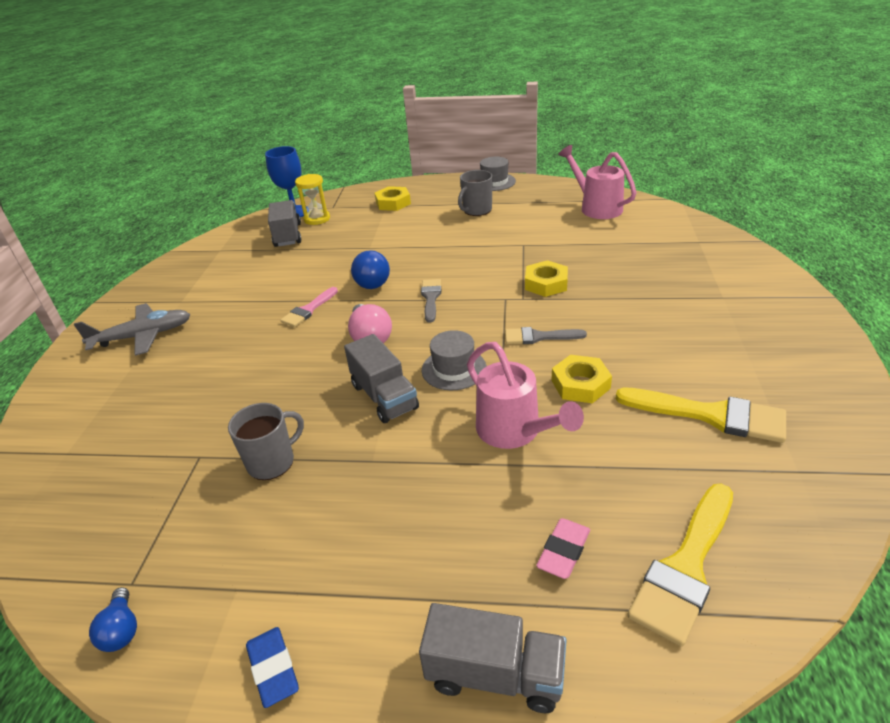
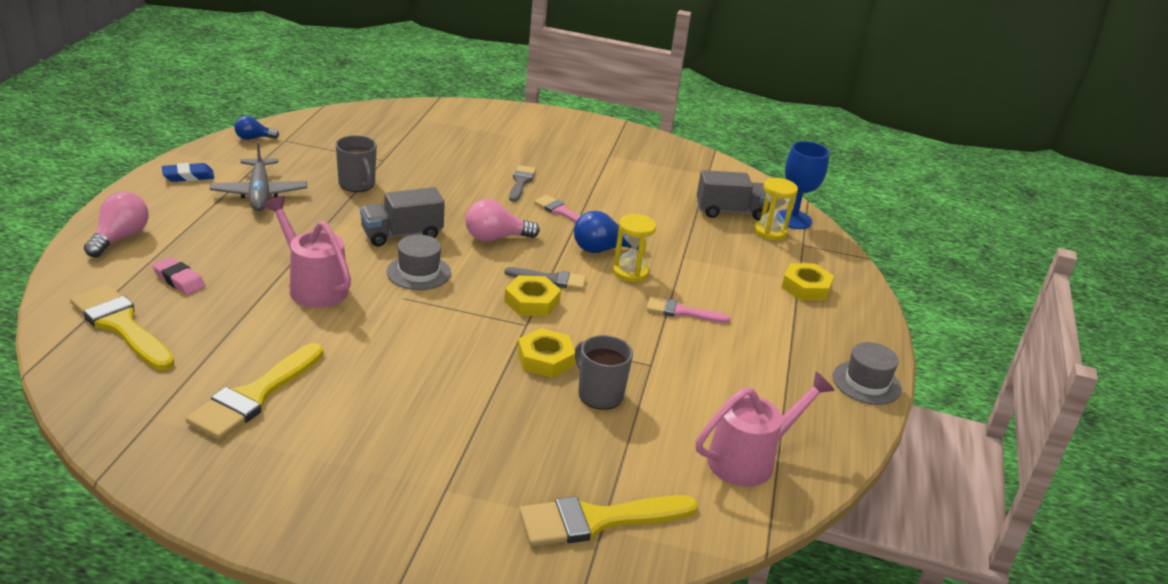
camera: 90 degrees right, 5 degrees down
grey plane [74,303,191,356] -> grey plane moved to [210,141,307,211]
grey truck [419,603,567,713] -> pink light bulb [84,191,149,258]
grey mug [458,170,493,216] -> grey mug moved to [575,335,633,410]
pink watering can [467,342,584,449] -> pink watering can turned 75 degrees clockwise [264,196,351,308]
grey brush [505,327,587,344] -> grey brush moved to [509,165,536,202]
yellow nut [552,355,612,403] -> yellow nut moved to [504,275,561,316]
none -> yellow brush [519,495,698,546]
none -> yellow hourglass [613,214,656,282]
none -> pink brush [647,297,731,323]

